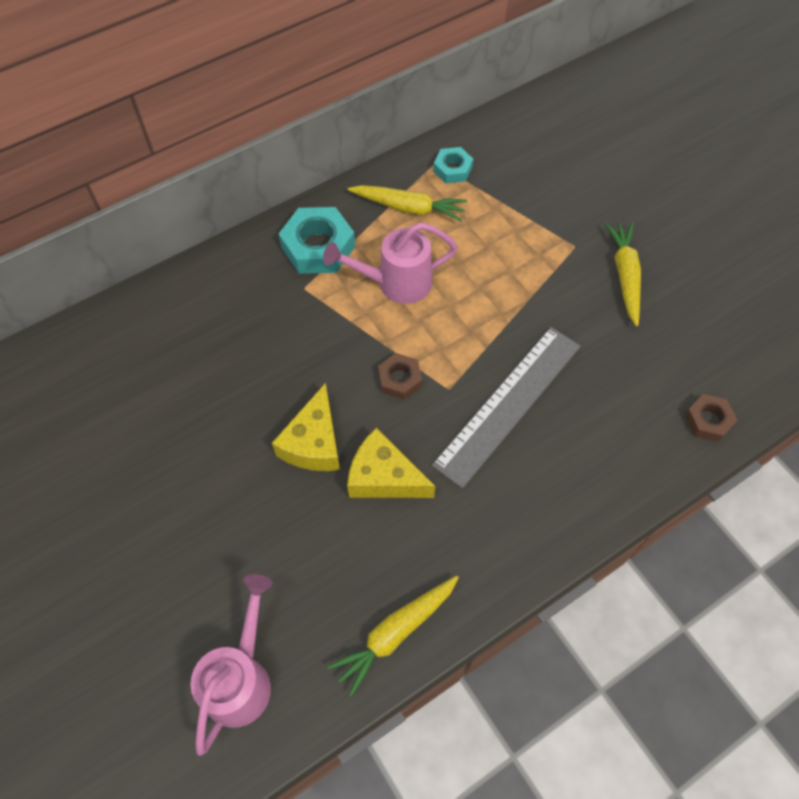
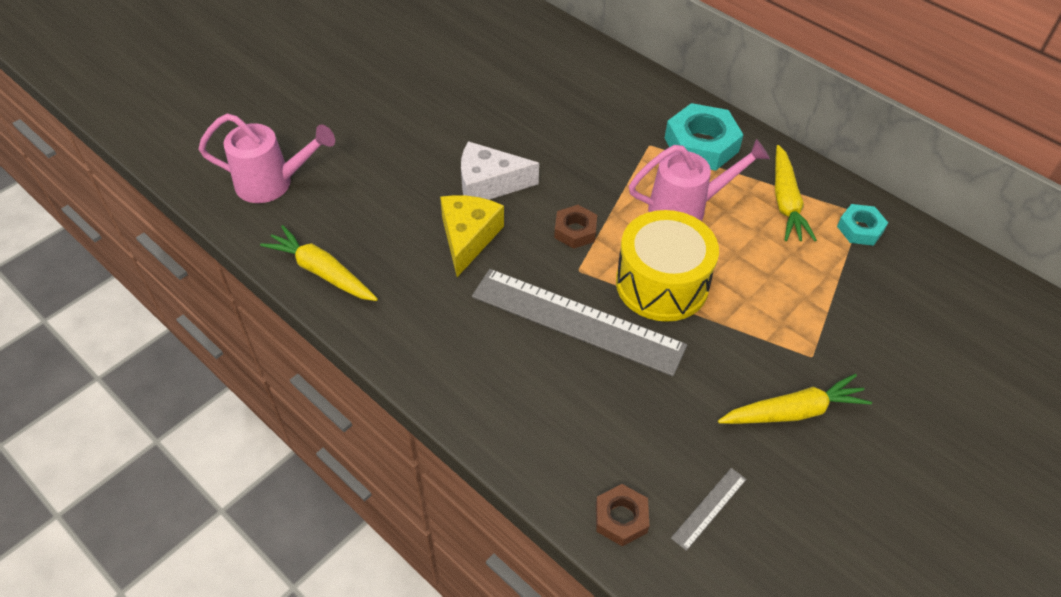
camera: 75 degrees right, 10 degrees down
yellow cheese [272,383,340,471] -> white cheese [461,141,539,200]
pink watering can [323,222,458,304] -> pink watering can turned 105 degrees clockwise [629,139,770,221]
none -> yellow drum [616,210,719,322]
none -> grey ruler [671,468,747,551]

